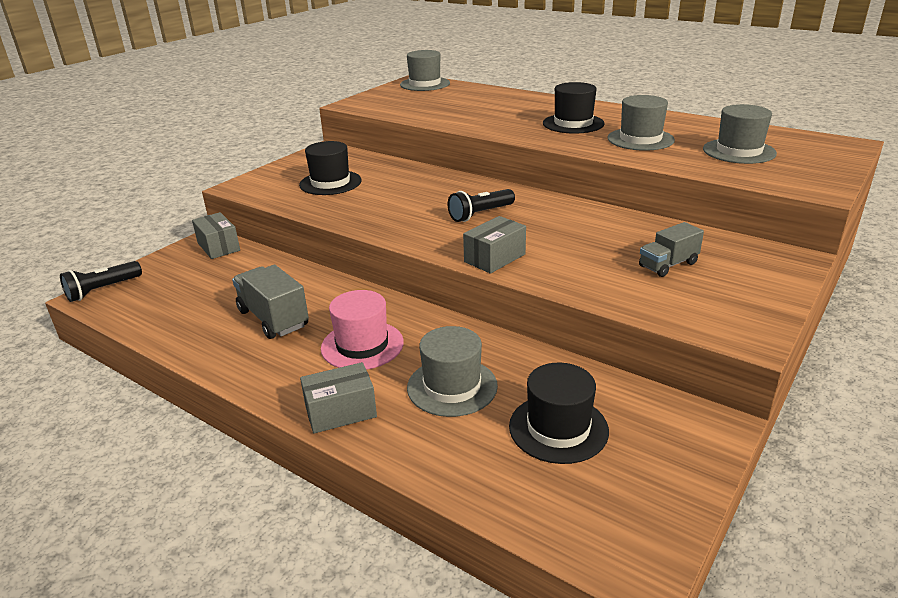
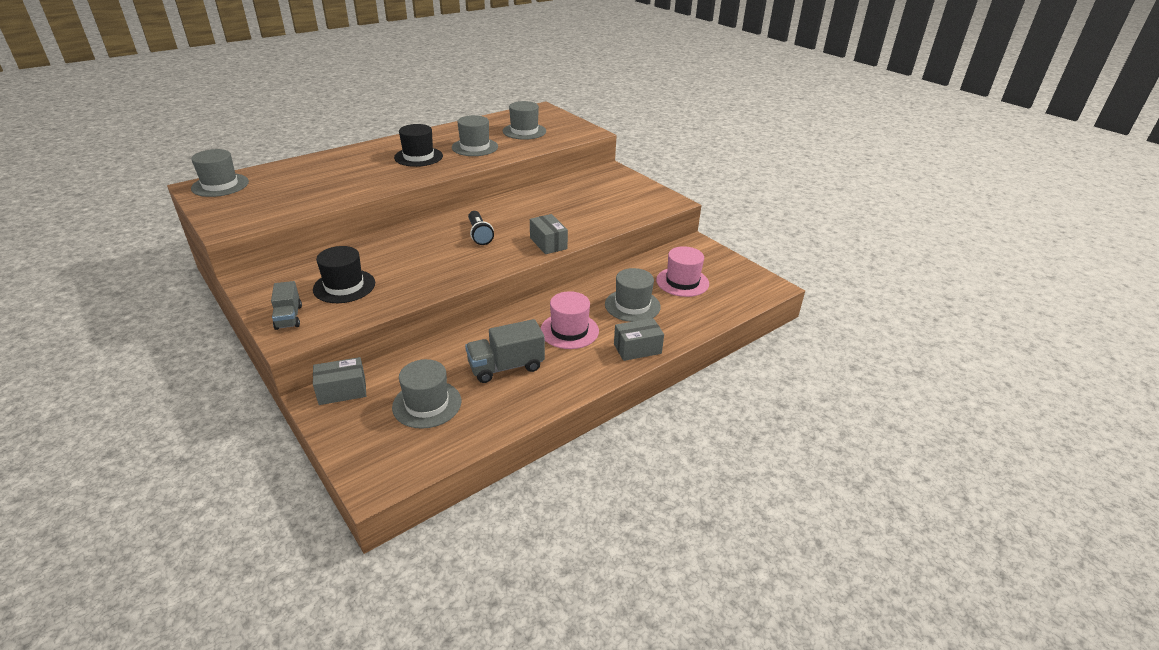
camera: 75 degrees left, 5 degrees up
black flashlight [60,261,142,302] -> none
grey box [300,362,377,434] -> grey box turned 75 degrees clockwise [614,318,664,361]
black hat [509,363,609,464] -> pink hat [656,246,709,297]
grey truck [639,222,704,277] -> grey truck moved to [271,281,302,330]
none -> grey hat [392,359,461,429]

